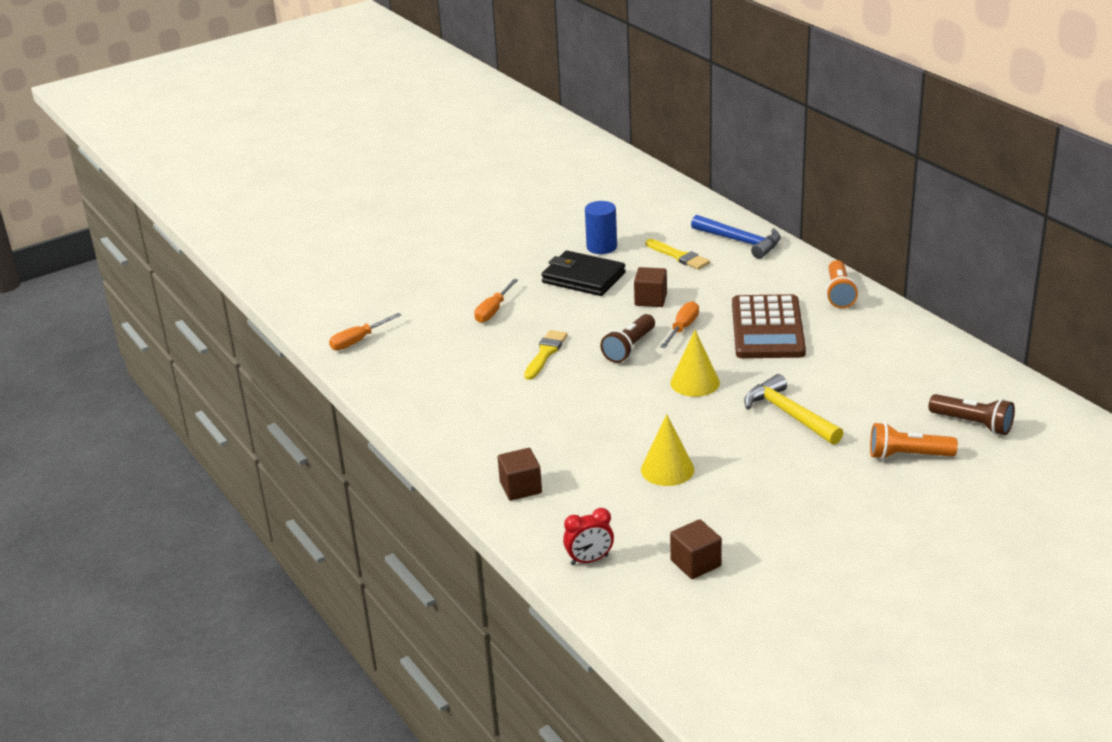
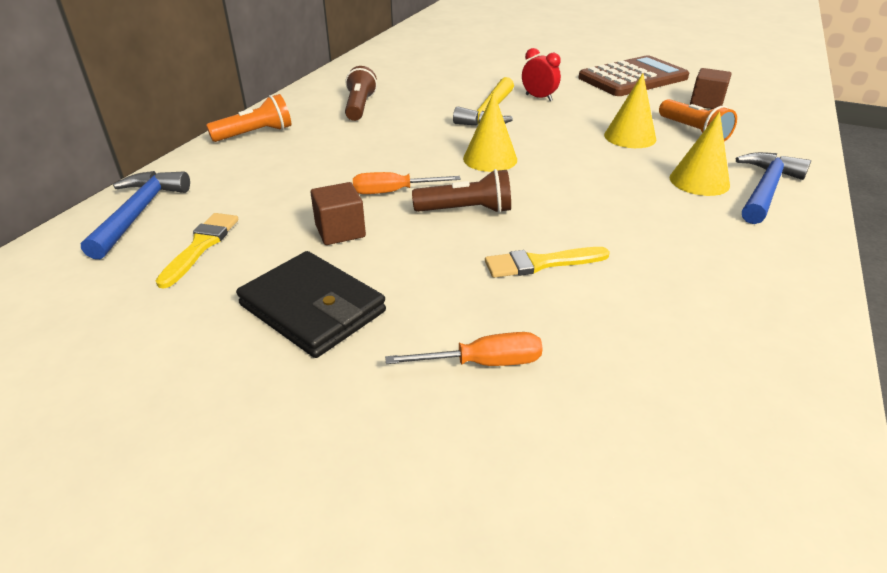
camera: 125 degrees left, 5 degrees up
orange screwdriver [329,313,402,350] -> none
brown cube [498,448,542,501] -> blue hammer [736,152,811,224]
black wallet [541,251,626,296] -> black wallet turned 45 degrees counterclockwise [236,251,386,358]
red clock [563,508,614,565] -> red clock moved to [522,48,561,101]
blue cylinder [585,201,617,254] -> none
brown calculator [732,294,806,358] -> brown calculator moved to [579,55,689,96]
orange flashlight [870,422,958,459] -> orange flashlight moved to [659,99,737,142]
brown flashlight [928,394,1015,435] -> brown flashlight moved to [345,66,377,121]
none -> yellow cone [669,111,730,196]

